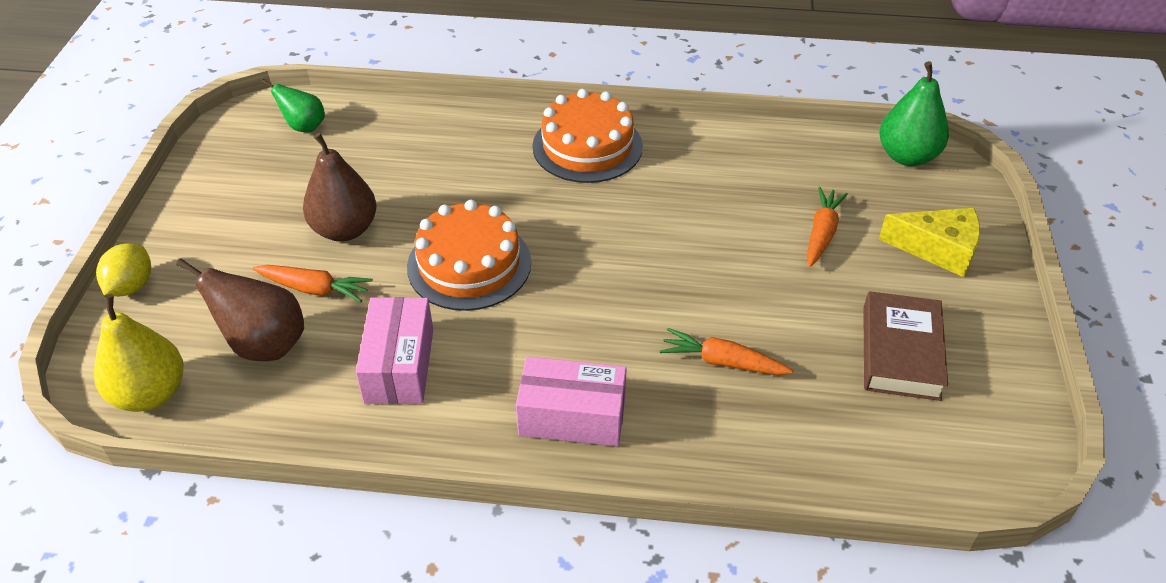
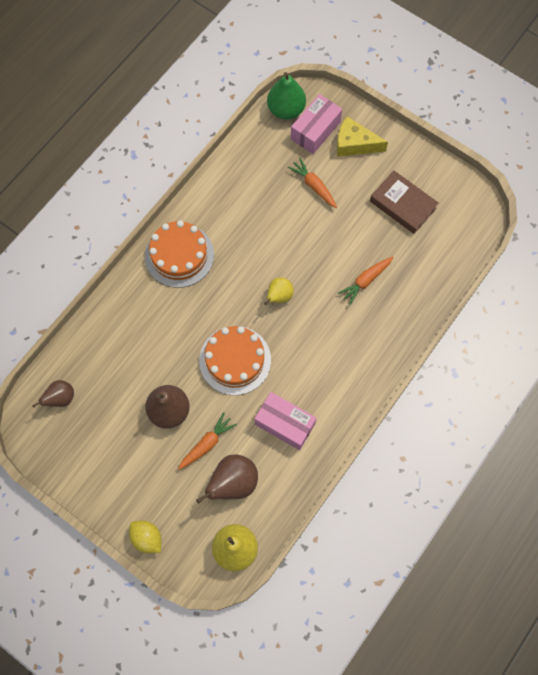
camera: 60 degrees left, 25 degrees up
green pear [262,79,325,132] -> brown pear [32,380,74,407]
pink box [516,356,627,446] -> pink box moved to [291,94,342,154]
yellow cheese [879,208,980,277] -> yellow cheese turned 120 degrees counterclockwise [337,117,388,157]
none -> yellow pear [264,277,294,305]

